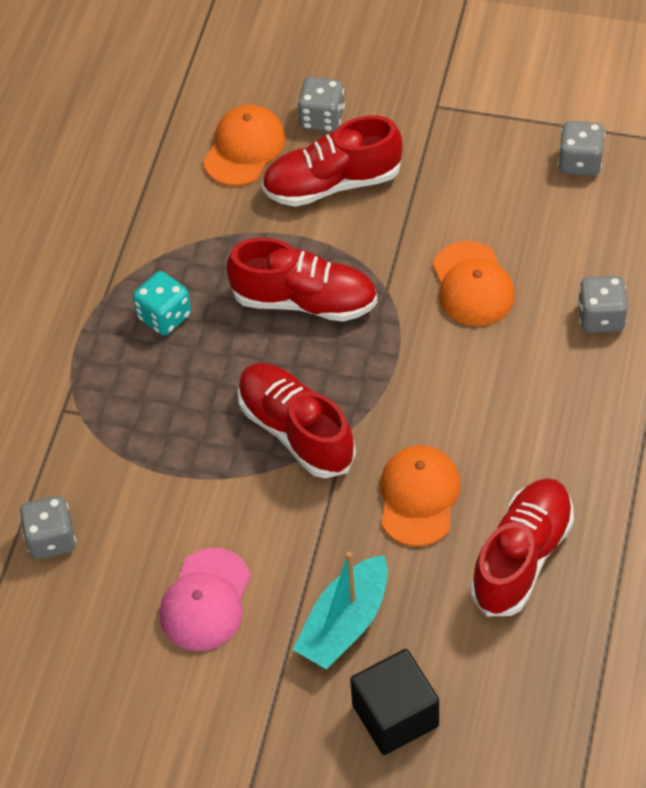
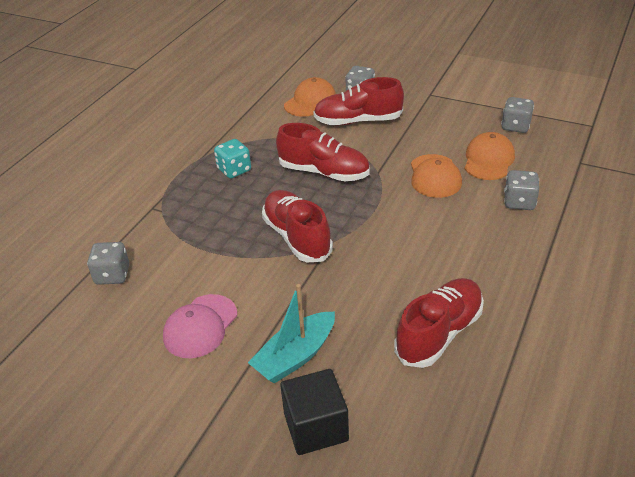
camera: 10 degrees right, 15 degrees down
orange cap [380,445,461,546] -> orange cap moved to [465,132,515,180]

